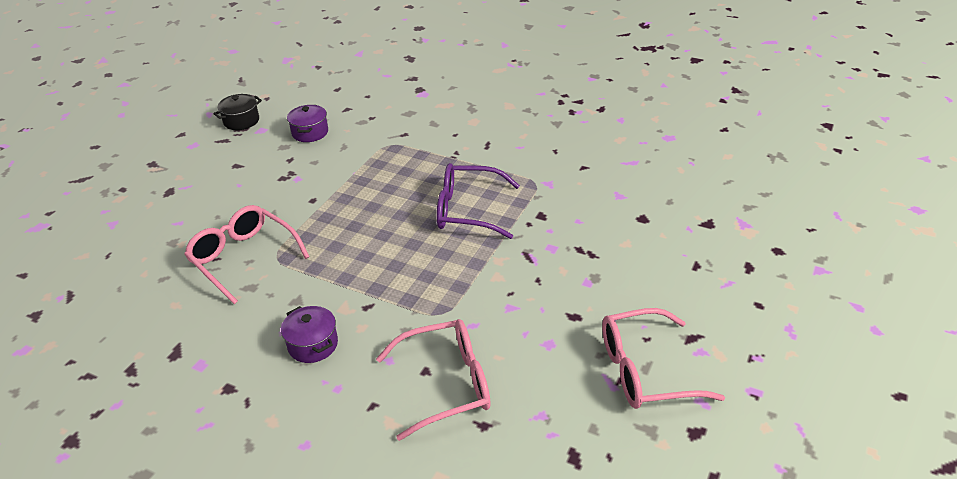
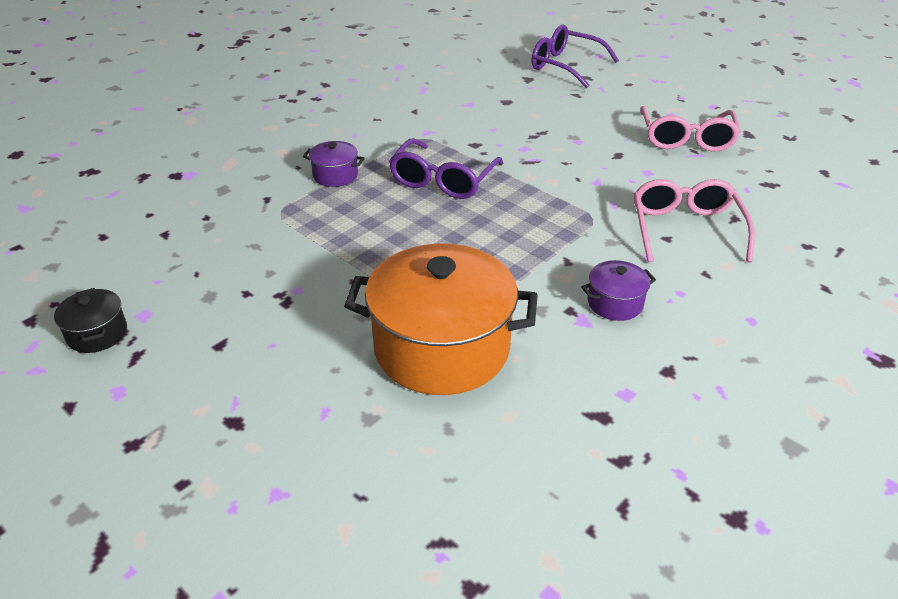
camera: 75 degrees left, 0 degrees up
pink glasses [184,205,310,304] -> orange pot [344,243,538,395]
purple pot [287,105,328,142] -> purple pot moved to [303,141,365,187]
none -> purple glasses [532,25,619,88]

